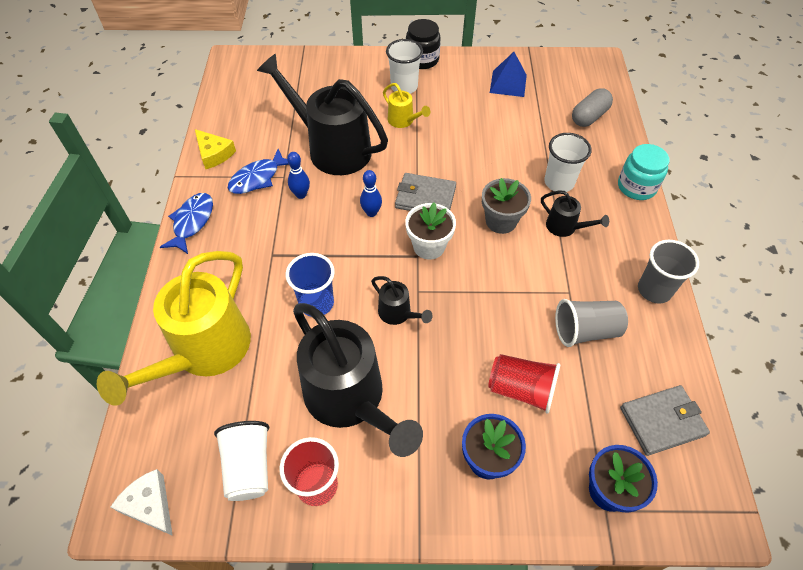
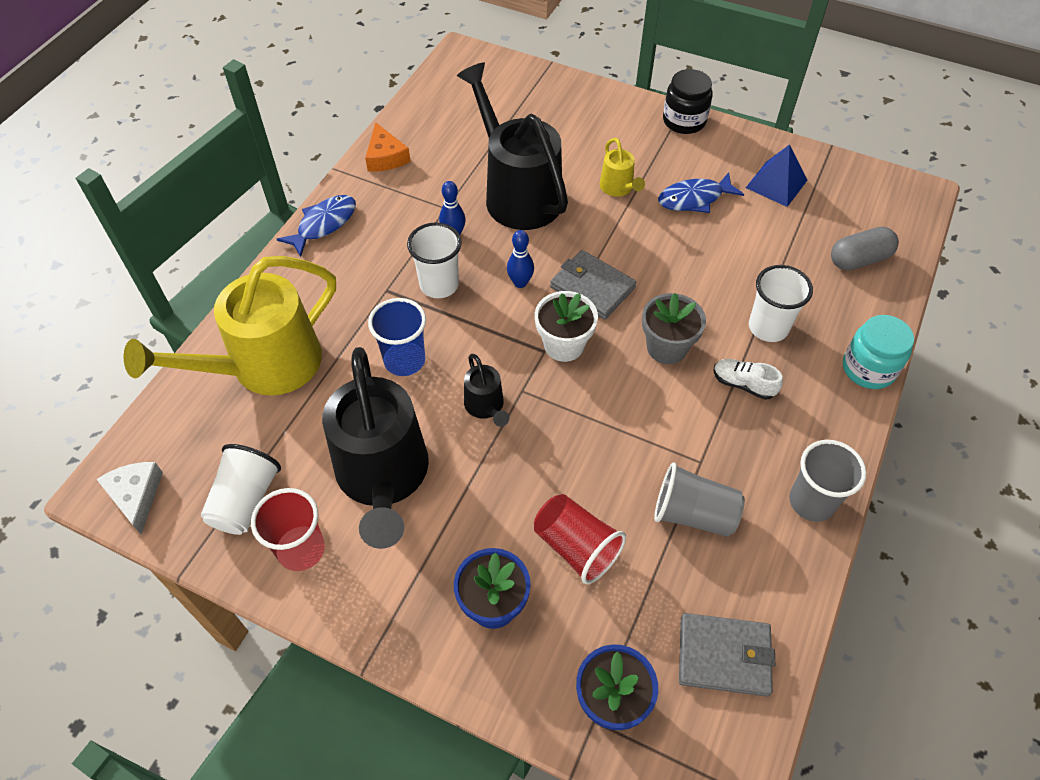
camera: 25 degrees right, 0 degrees up
yellow cheese [195,129,236,169] -> orange cheese [365,122,410,171]
blue fish [228,149,289,194] -> blue fish moved to [658,173,744,213]
white cup [386,39,423,94] -> white cup moved to [407,223,462,298]
black watering can [541,191,609,237] -> white shoe [714,359,783,400]

